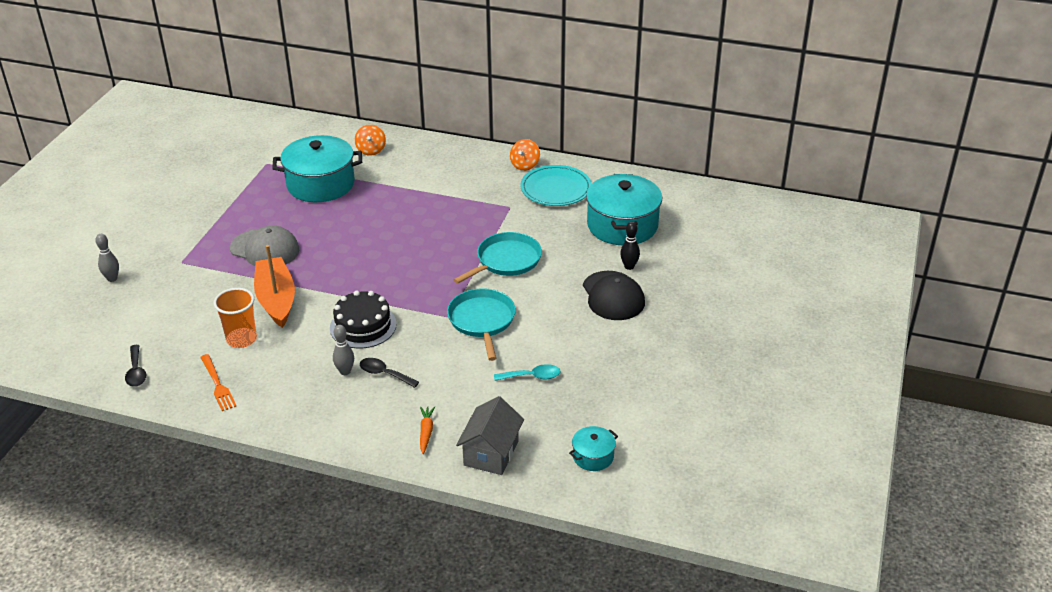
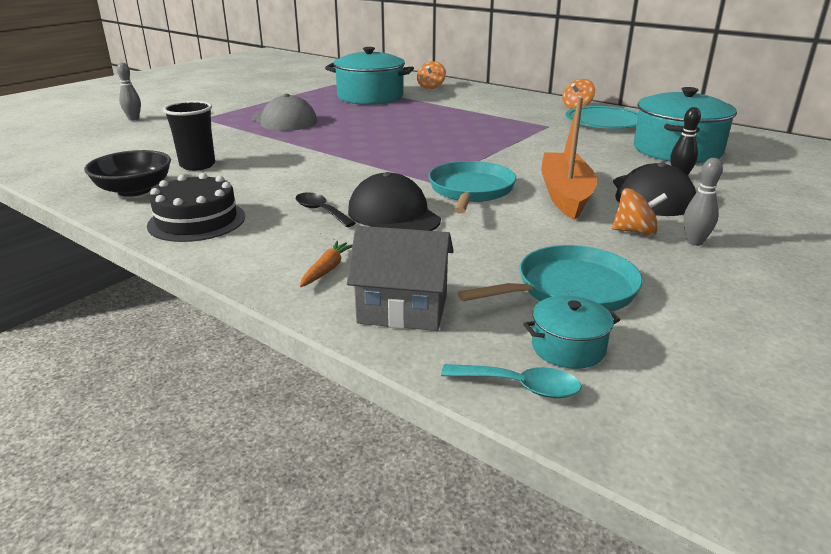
camera: 20 degrees right, 10 degrees down
black spoon [125,345,146,387] -> none
orange fork [200,354,236,411] -> black bowl [84,150,171,197]
orange cup [213,288,257,348] -> black cup [163,101,215,171]
orange boat [254,245,295,328] -> orange boat moved to [541,97,597,220]
black cake [330,291,397,349] -> black cake moved to [147,173,245,242]
grey bowling pin [333,325,354,375] -> grey bowling pin moved to [684,158,723,246]
turquoise pan [453,232,542,284] -> turquoise pan moved to [458,245,643,311]
grey house [456,396,524,475] -> grey house turned 60 degrees clockwise [347,226,454,331]
turquoise spoon [494,364,560,381] -> turquoise spoon moved to [441,364,582,398]
none -> black cap [348,172,441,231]
none -> orange spinning top [612,188,668,236]

